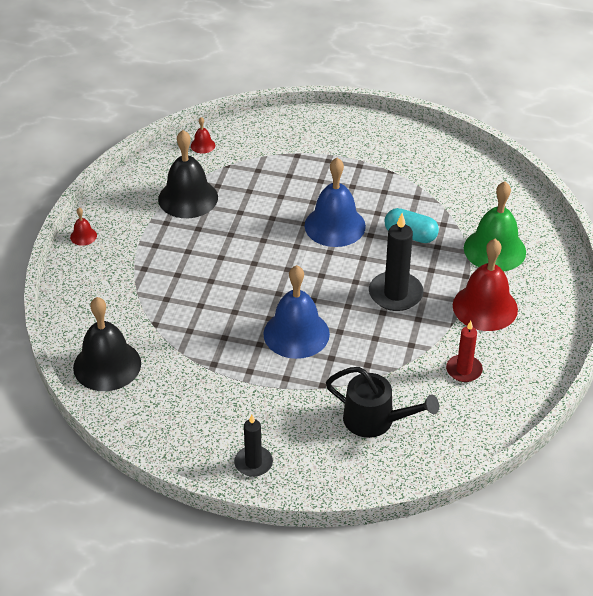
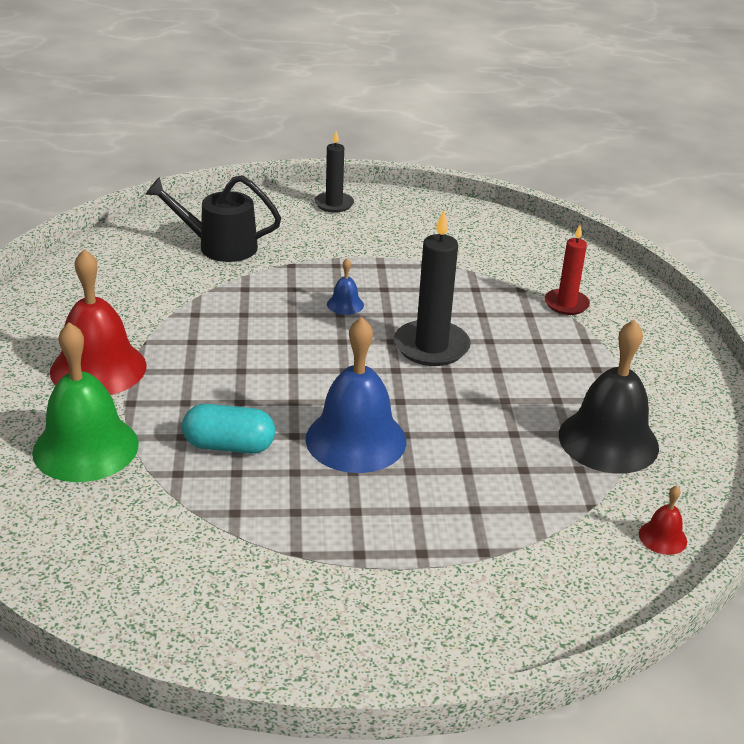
camera: 160 degrees right, 10 degrees down
red bell [70,208,97,246] -> none
black bell [73,297,141,391] -> none
blue bell [264,265,330,359] -> blue bell [327,258,364,315], size x0.43
black candle [369,213,424,311] -> black candle moved to [394,210,471,366]
red candle [446,321,483,382] -> red candle moved to [545,225,590,315]

